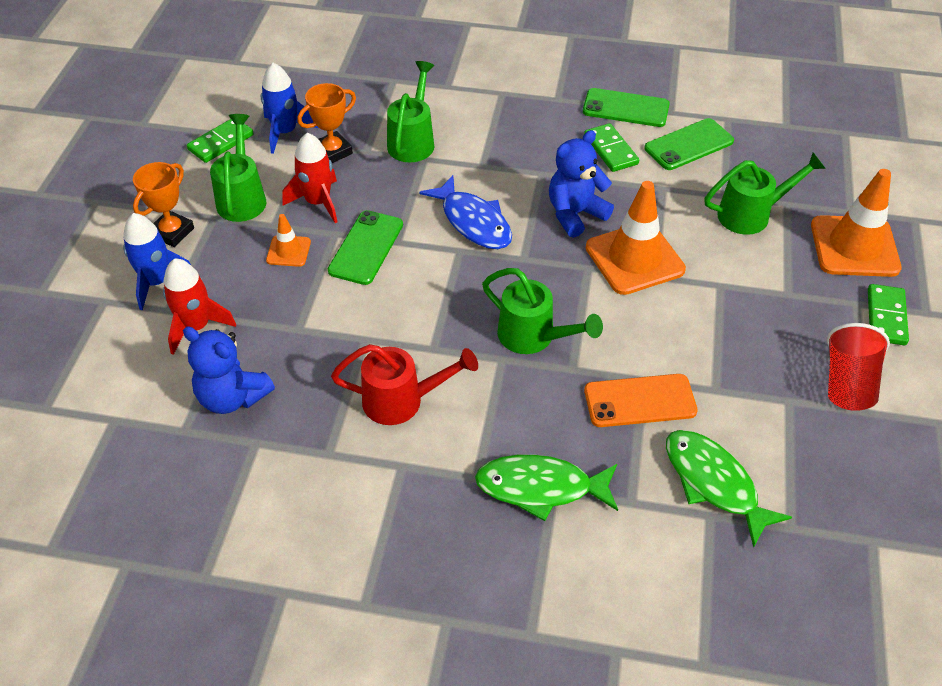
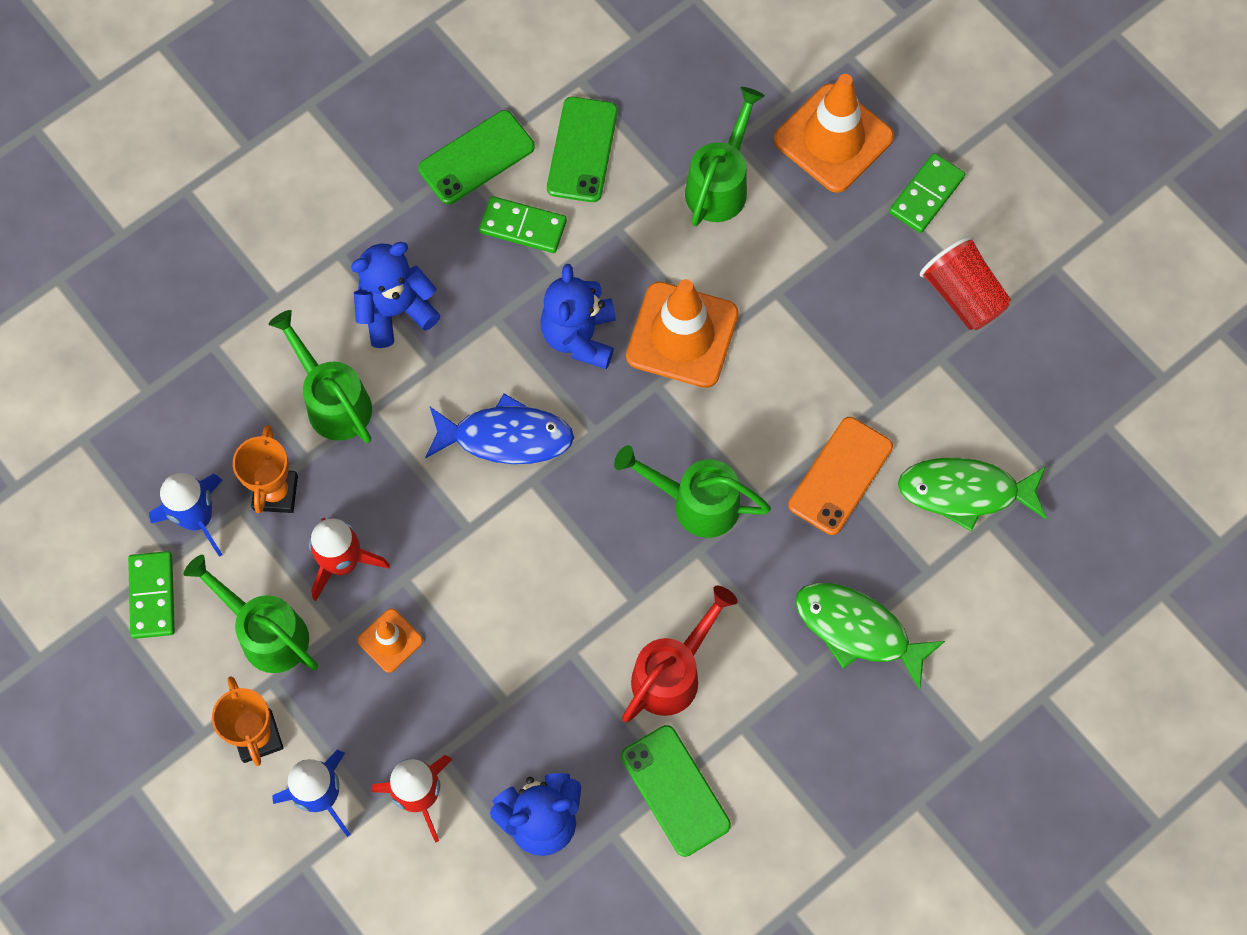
camera: 50 degrees left, 20 degrees up
green phone [328,210,403,285] -> green phone moved to [621,725,731,857]
green fish [475,454,618,521] -> green fish turned 75 degrees clockwise [795,583,945,690]
green watering can [482,268,603,354] -> green watering can turned 150 degrees counterclockwise [614,445,771,538]
green domino [868,284,909,345] -> green domino turned 75 degrees clockwise [889,153,965,233]
none -> blue teddy bear [351,242,441,348]

